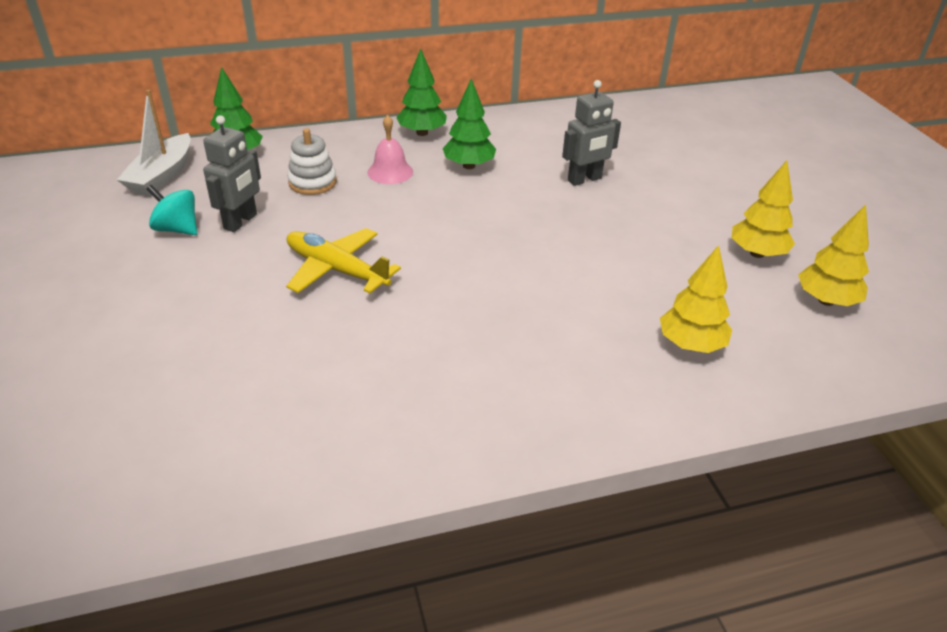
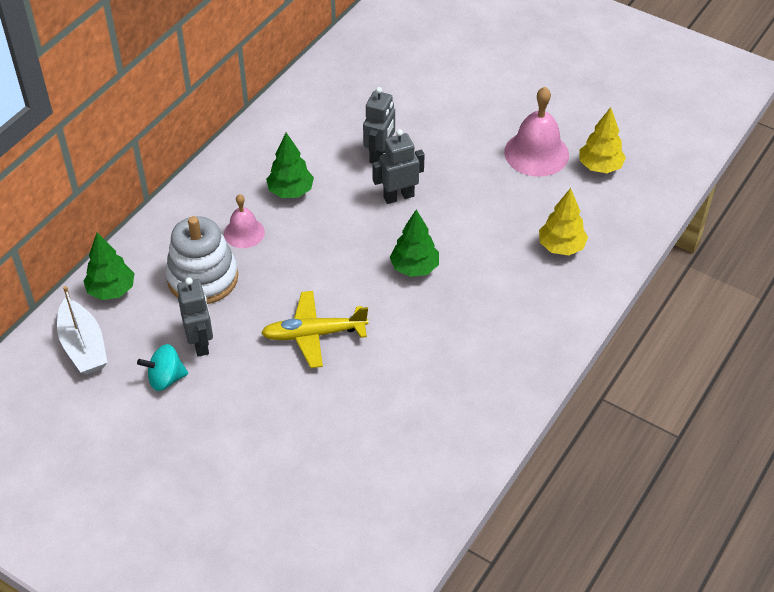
camera: 40 degrees left, 10 degrees up
white stacking toy [287,128,337,195] -> white stacking toy [166,216,238,304], size x1.65
green tree [396,49,447,136] -> green tree moved to [390,209,439,277]
yellow tree [731,161,795,258] -> pink bell [504,87,569,177]
none -> grey robot [372,129,425,204]

